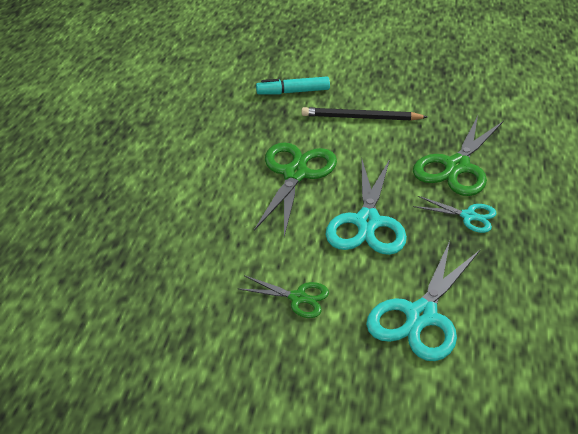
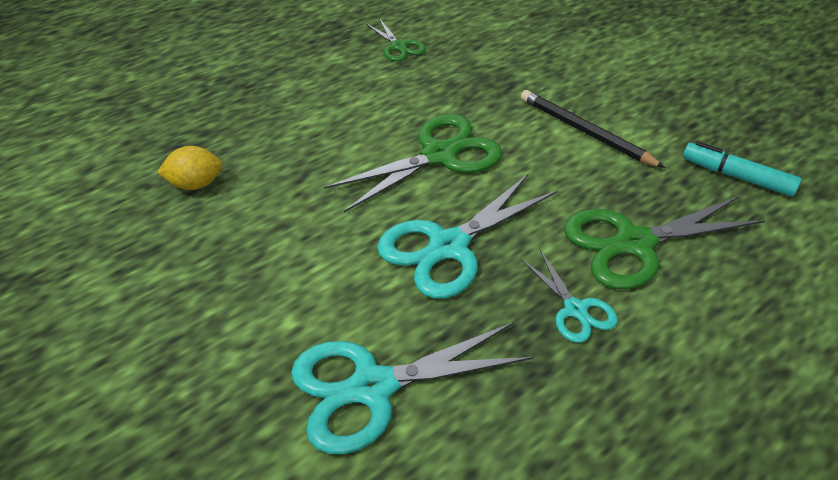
camera: 40 degrees right, 5 degrees up
green scissors [237,275,329,318] -> green scissors moved to [365,18,426,61]
turquoise marker [256,76,330,94] -> turquoise marker moved to [683,141,801,197]
none -> yellow lemon [157,146,223,190]

